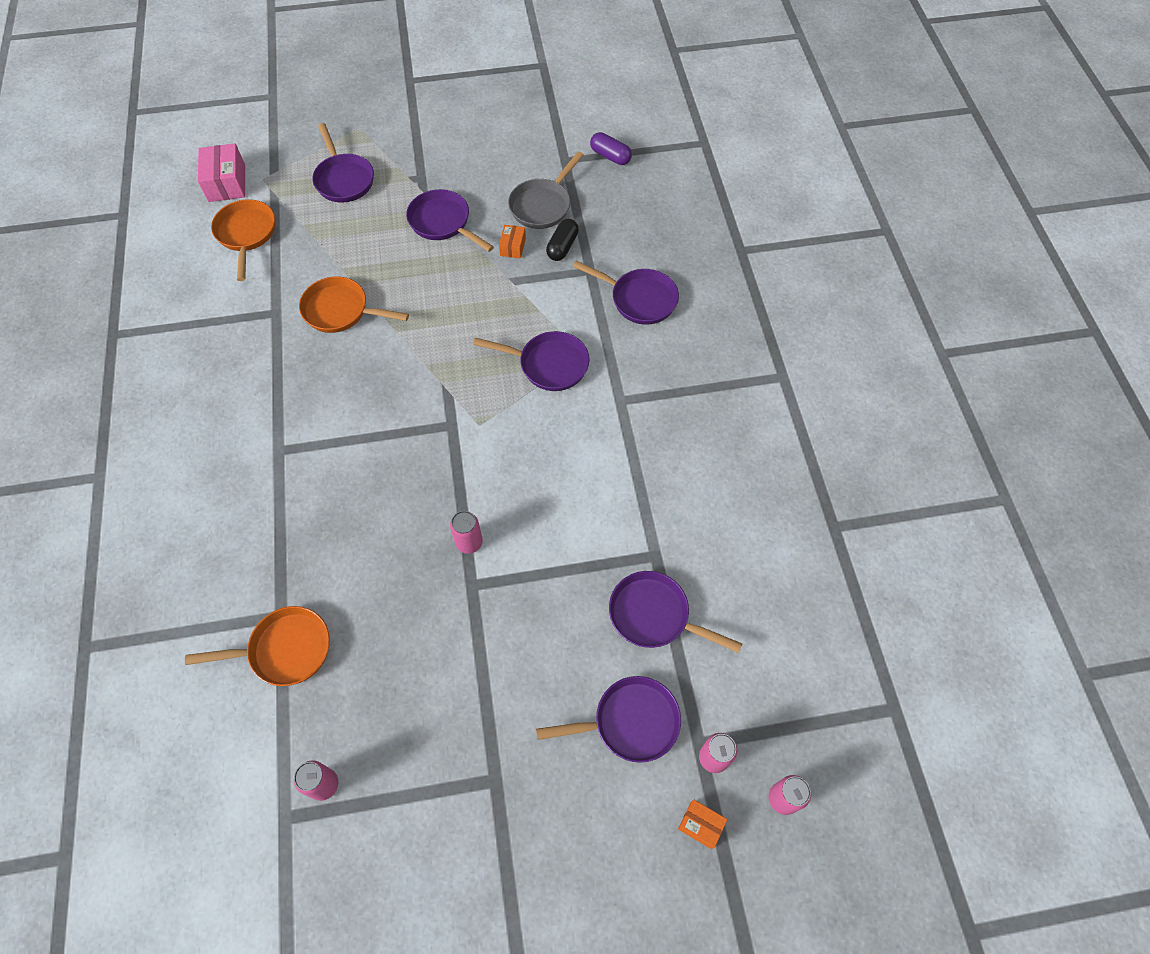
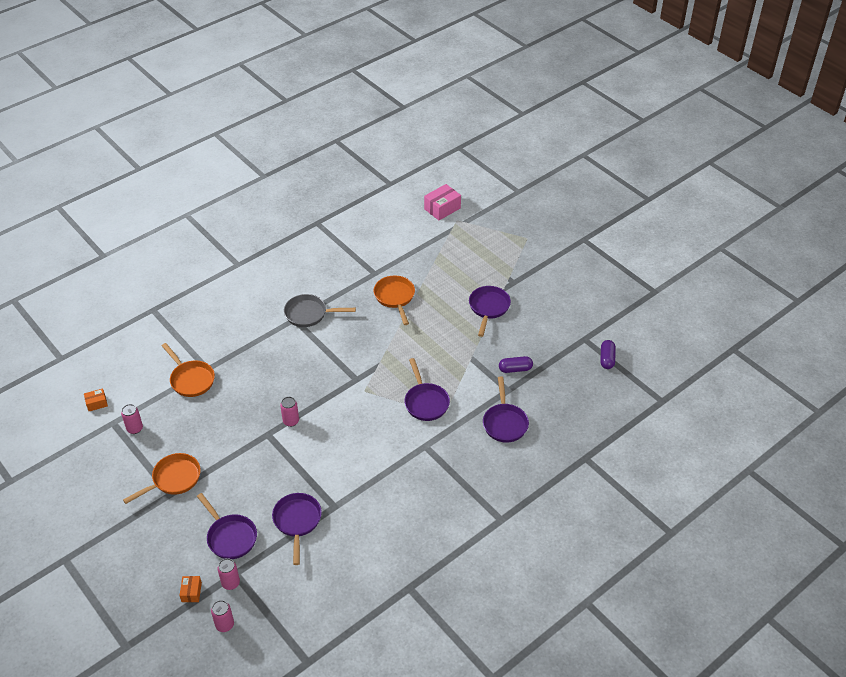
camera: 60 degrees right, 15 degrees down
orange pan [211,199,275,281] -> orange pan moved to [123,453,201,504]
purple pan [312,123,374,203] -> none
orange box [499,225,526,259] -> orange box moved to [84,388,108,411]
grey pan [508,151,584,229] -> grey pan moved to [284,294,356,327]
black capsule [546,219,579,261] -> purple capsule [499,356,533,373]

